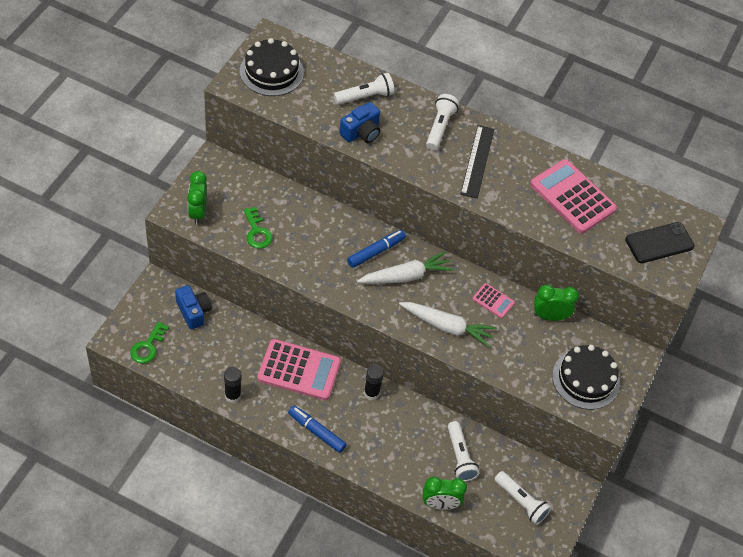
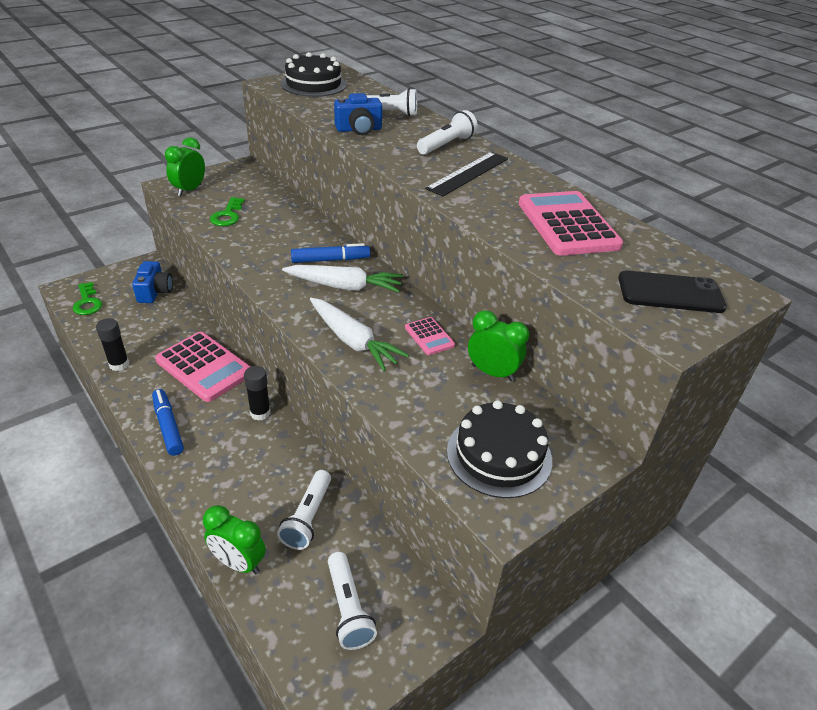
camera: 30 degrees right, 15 degrees down
green key [130,322,169,364] -> green key turned 75 degrees counterclockwise [73,282,102,315]

